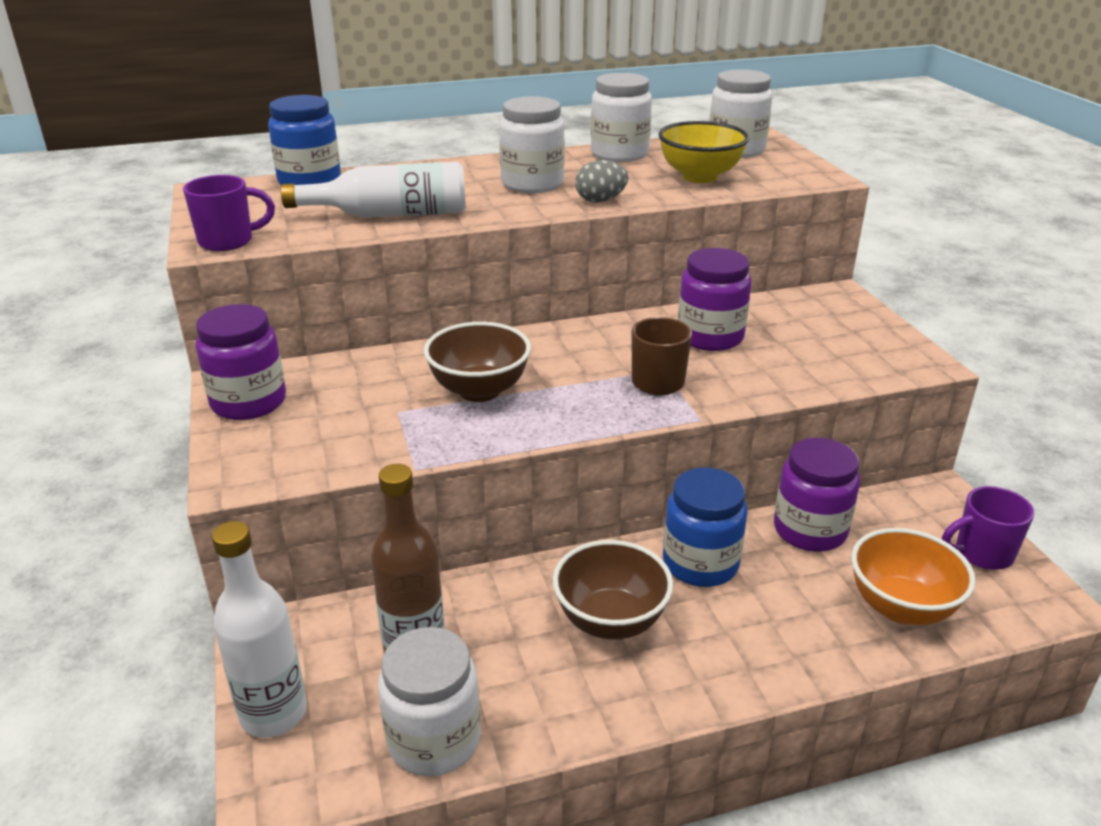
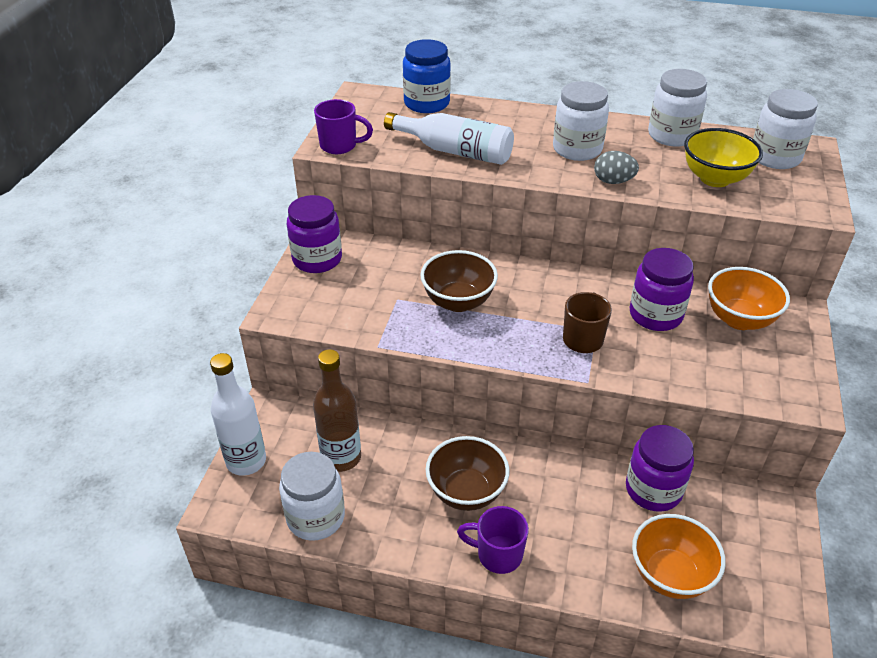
camera: 30 degrees right, 10 degrees up
blue jar [663,467,748,587] -> none
purple mug [942,486,1034,570] -> purple mug moved to [457,506,529,574]
none -> orange bowl [708,267,790,330]

